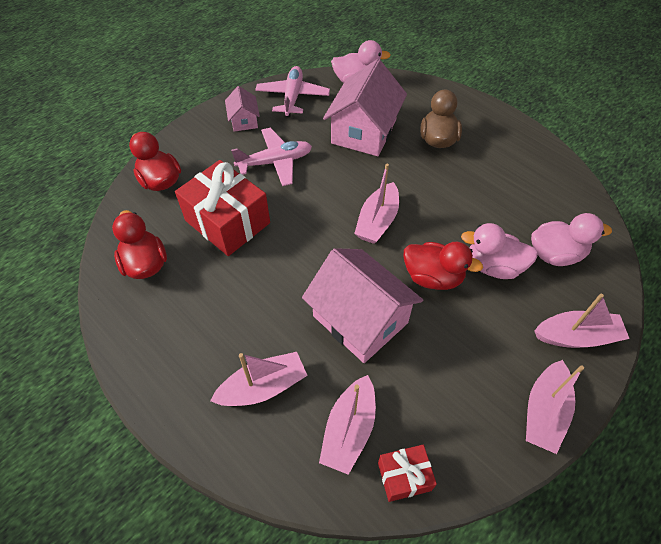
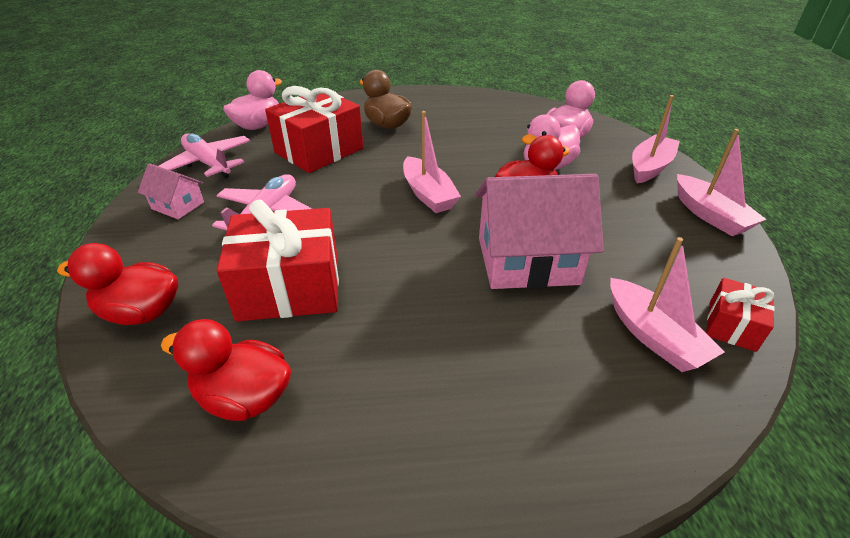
camera: 50 degrees left, 15 degrees down
pink boat [210,352,308,406] -> none
pink house [323,59,407,156] -> red gift [265,86,363,173]

